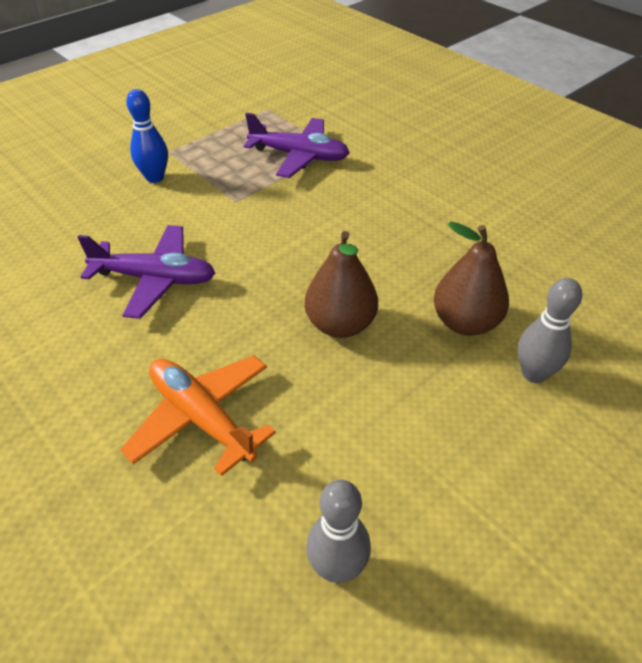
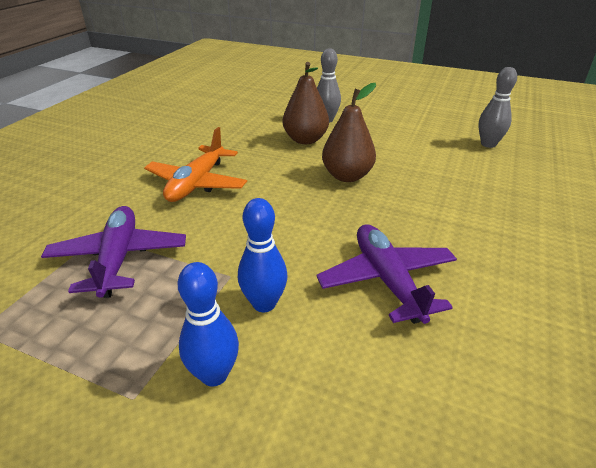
camera: 115 degrees left, 10 degrees down
orange plane [120,355,276,476] -> orange plane moved to [144,127,247,202]
none -> blue bowling pin [238,198,287,312]

